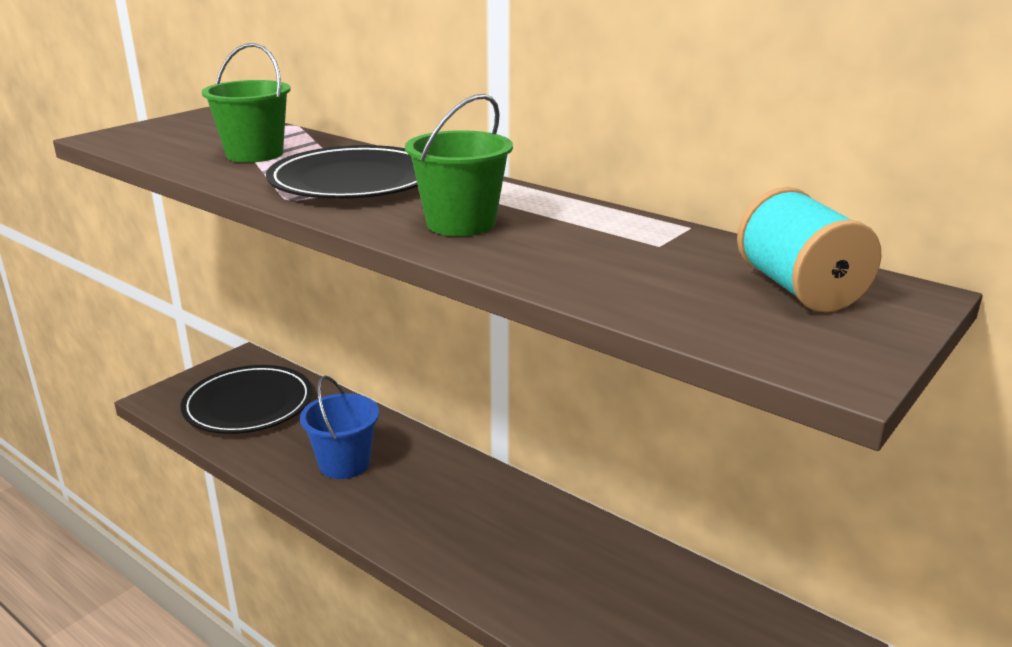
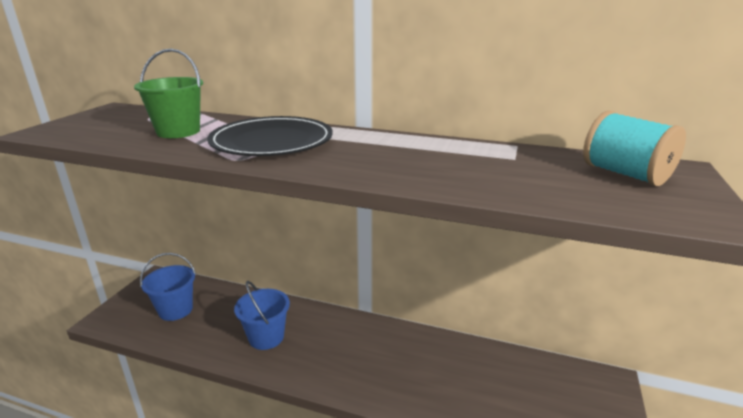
camera: 20 degrees left, 0 degrees up
black plate [180,365,313,434] -> blue bucket [140,253,196,321]
green bucket [405,94,513,236] -> none

